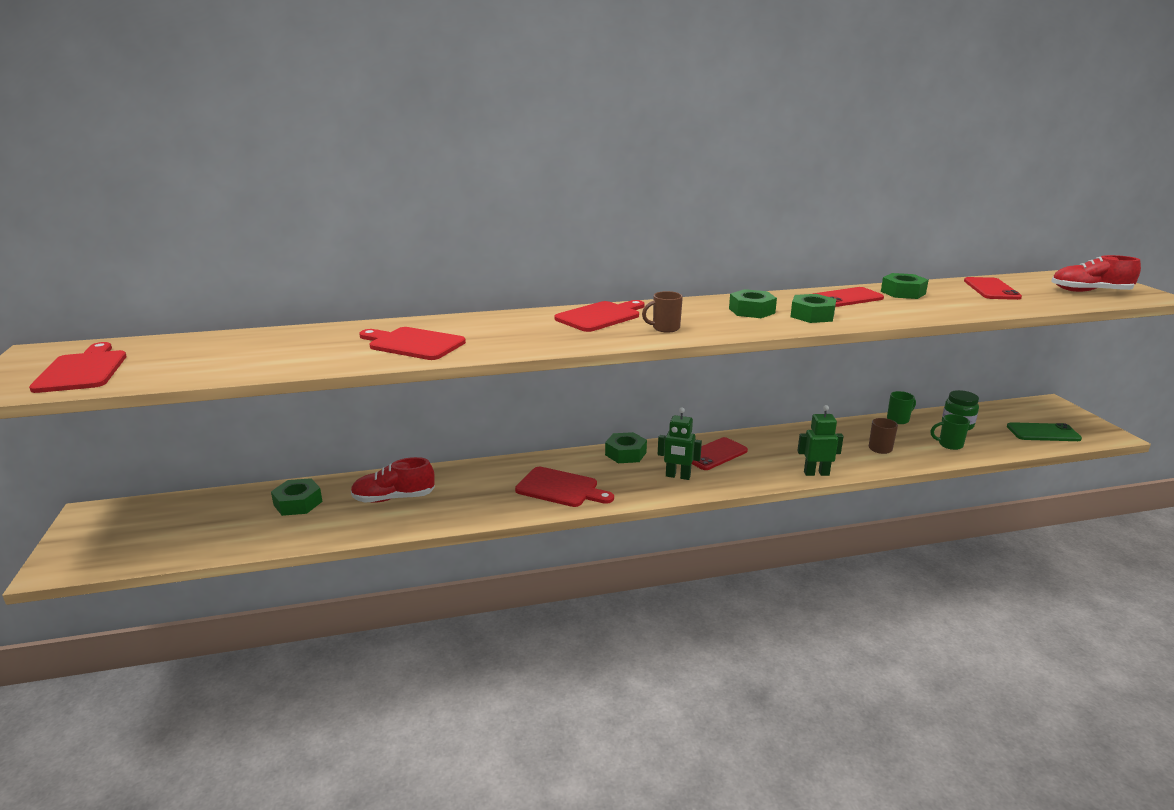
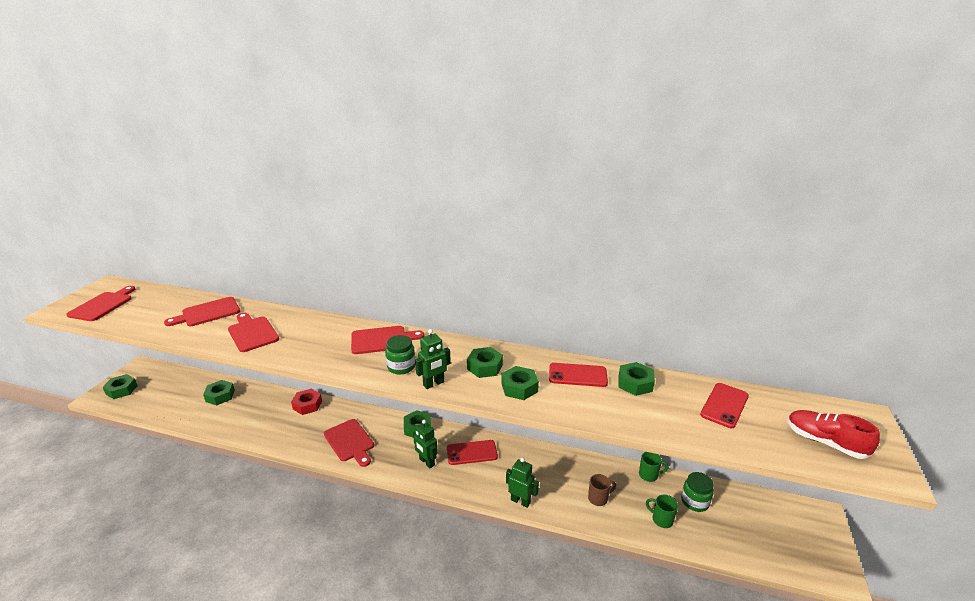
camera: 30 degrees right, 5 degrees up
red shoe [351,457,435,503] -> none
brown mug [642,291,683,332] -> green jar [385,335,415,374]
green phone [1007,422,1082,441] -> none
none -> green nut [103,374,138,399]
none -> red cutting board [164,297,240,326]
none -> red nut [291,389,322,415]
none -> green robot [415,329,451,389]

